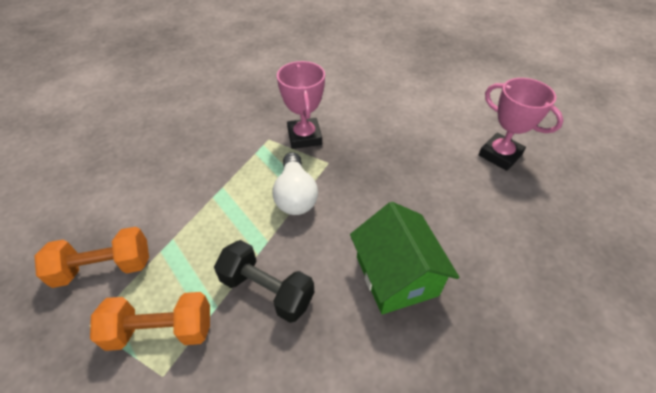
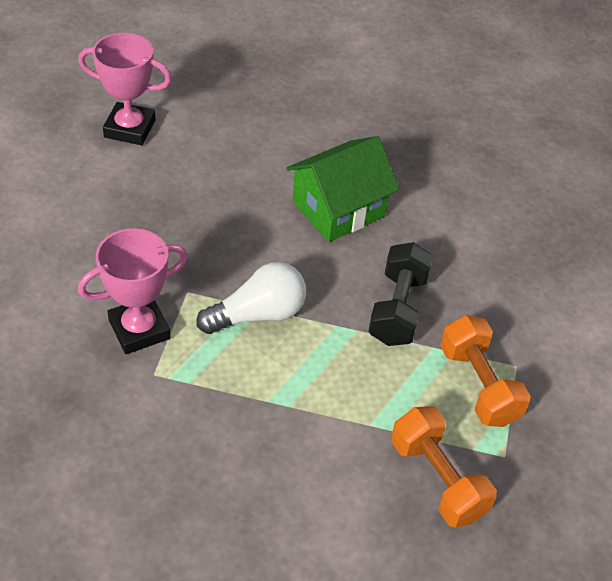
camera: 110 degrees left, 0 degrees up
pink trophy [479,78,564,171] -> pink trophy turned 75 degrees clockwise [78,33,172,145]

